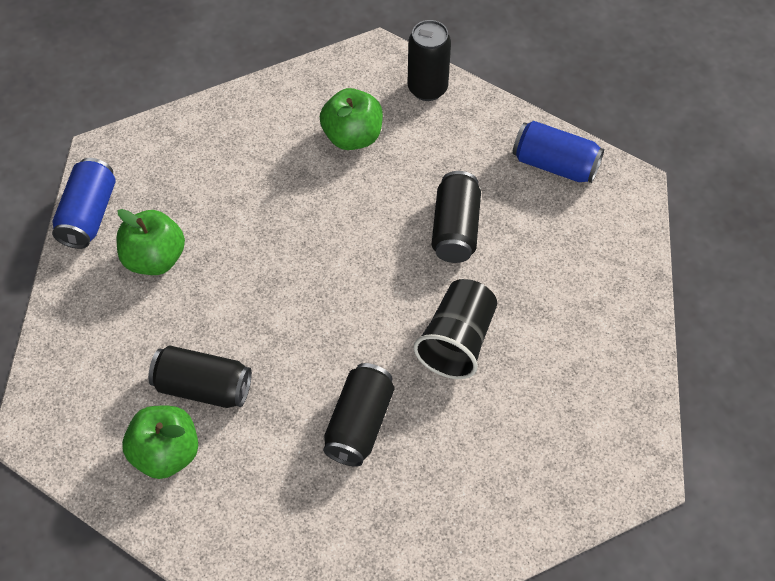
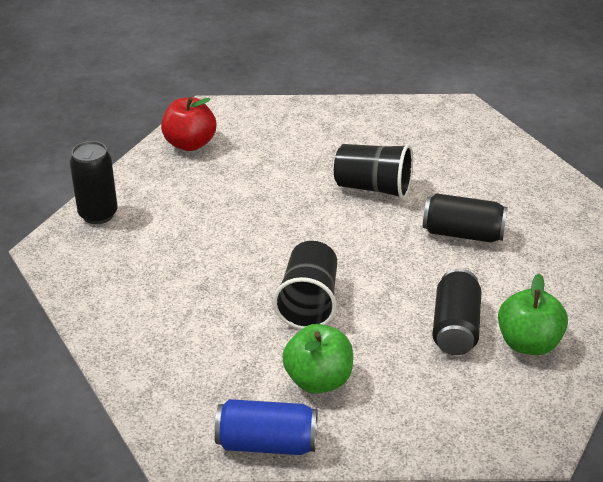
camera: 95 degrees left, 20 degrees down
green apple [320,88,383,150] -> none
black can [432,171,481,263] -> none
blue can [513,121,604,183] -> red apple [161,97,216,151]
none -> black cup [273,241,337,329]

